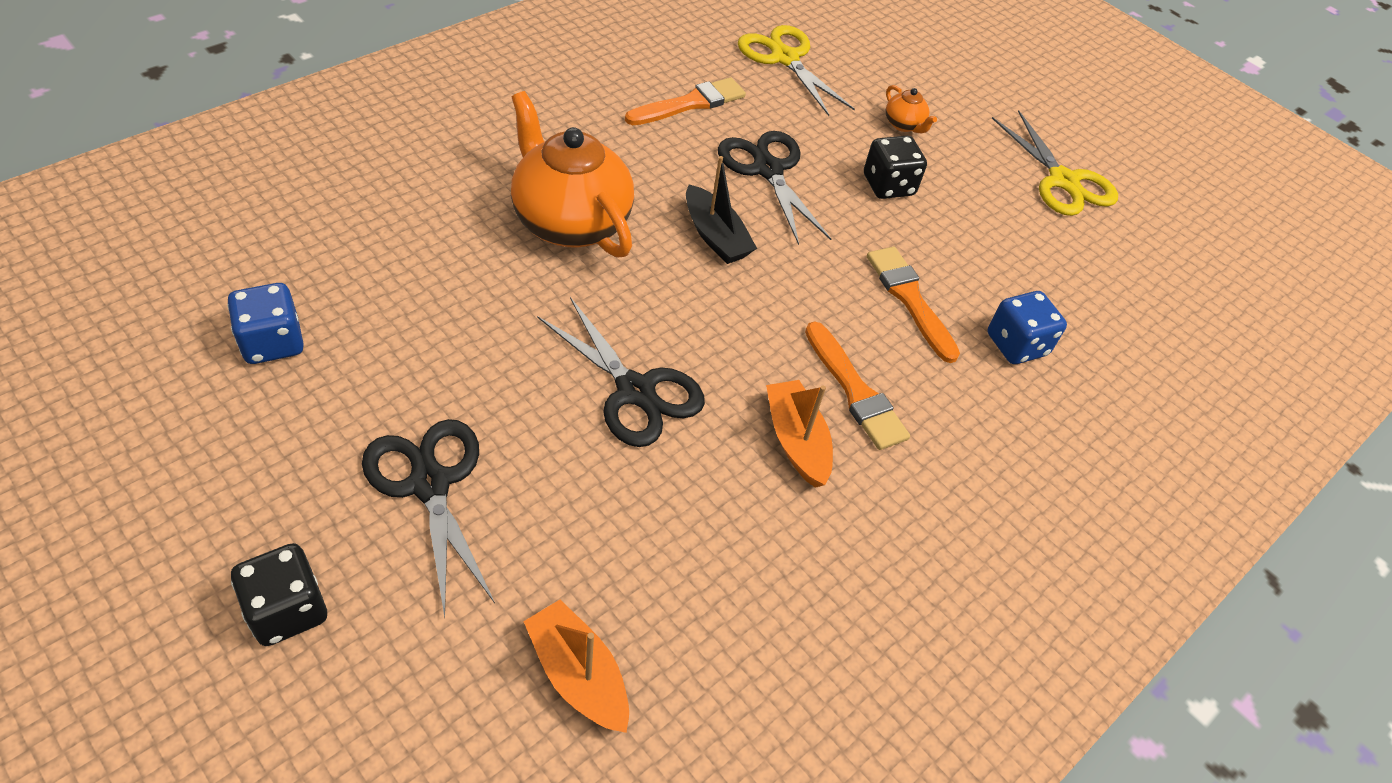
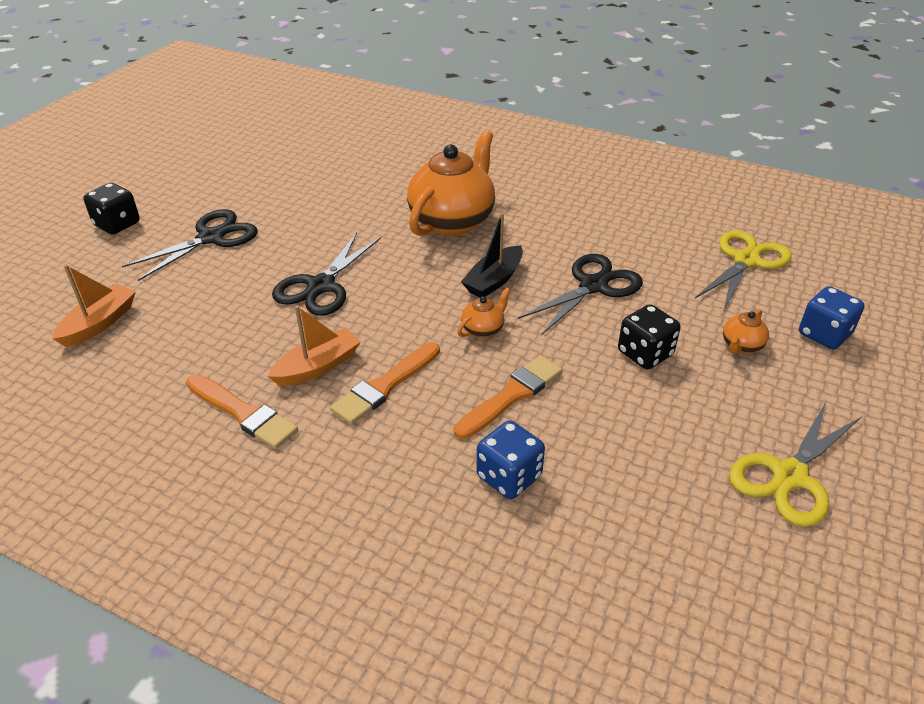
camera: 75 degrees right, 10 degrees down
blue dice [227,283,304,364] -> blue dice moved to [799,286,865,350]
orange brush [625,77,746,125] -> orange brush moved to [186,374,298,449]
none -> orange teapot [457,288,511,338]

